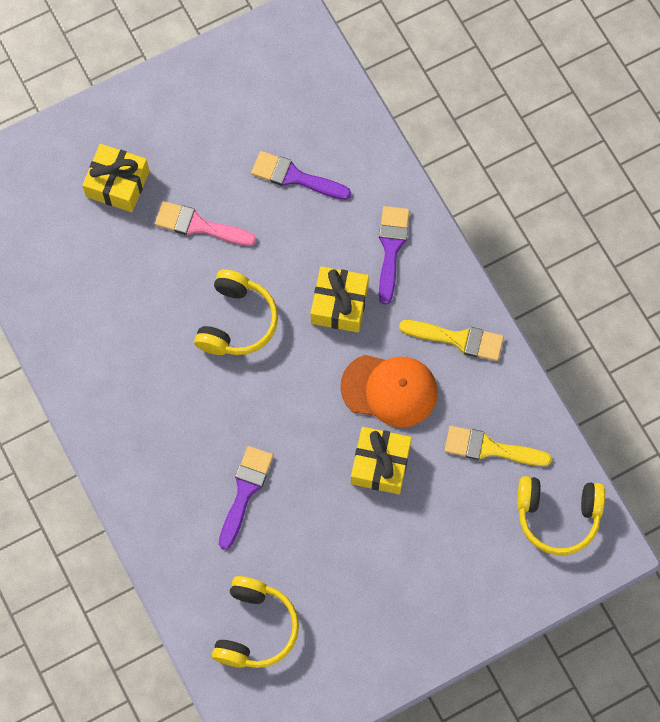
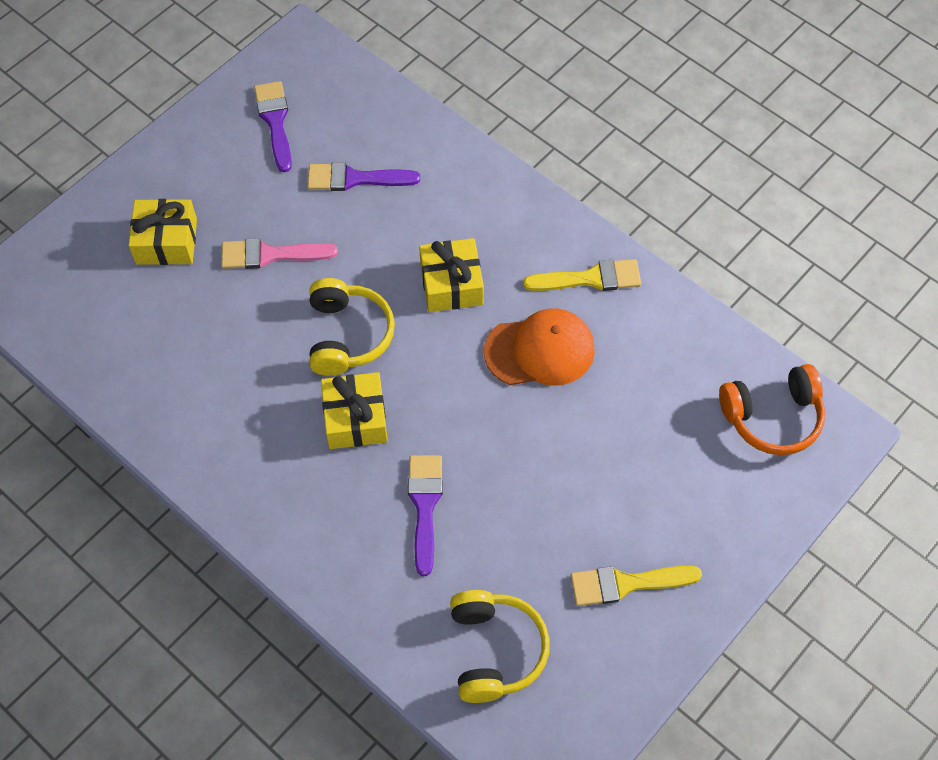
camera: 20 degrees left, 10 degrees down
yellow gift [351,427,412,494] -> yellow gift moved to [321,372,388,449]
purple brush [379,206,410,305] -> purple brush moved to [254,81,292,173]
yellow brush [445,426,552,466] -> yellow brush moved to [571,566,702,606]
yellow headphones [517,476,605,555] -> orange headphones [719,364,825,455]

